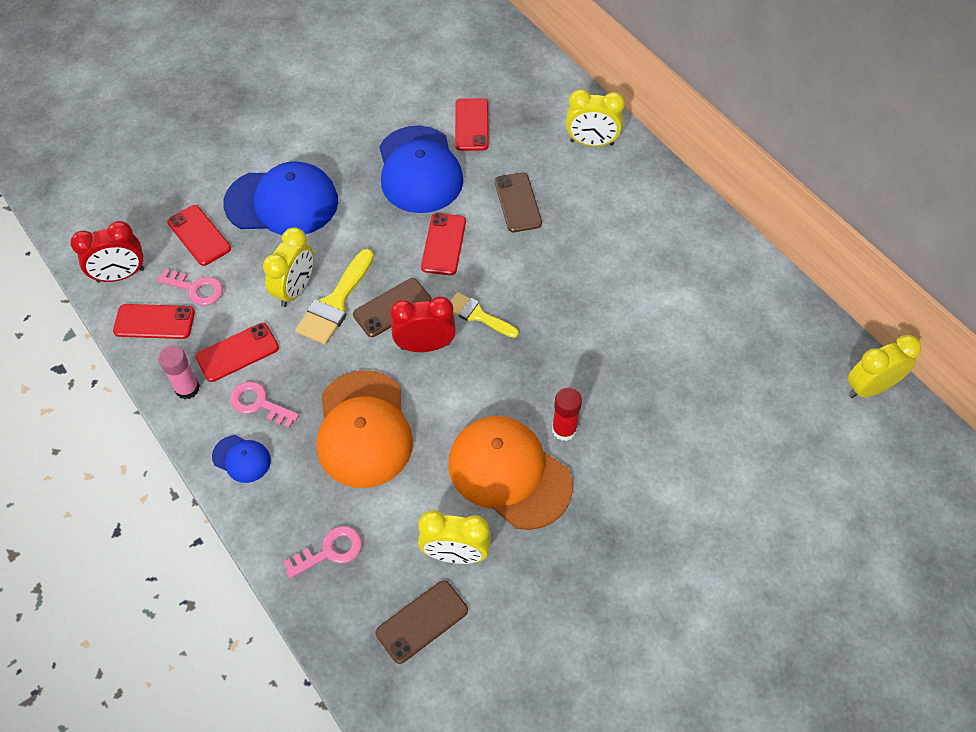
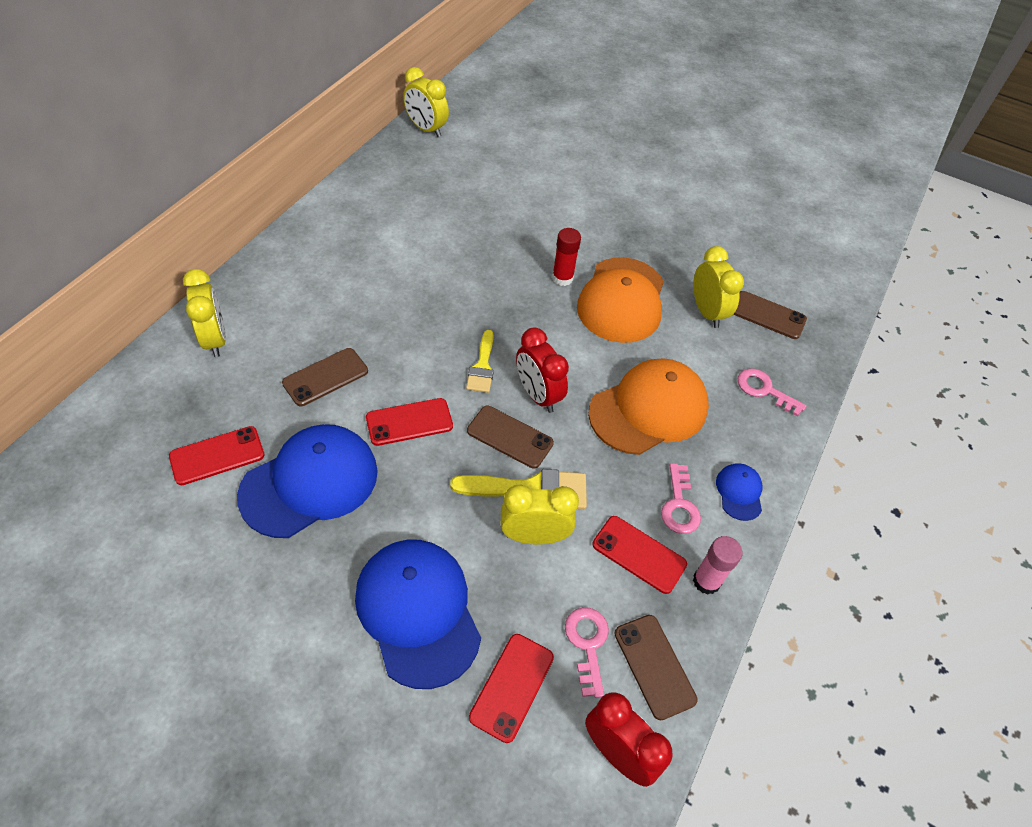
camera: 120 degrees left, 5 degrees down
red phone [113,304,195,339] -> brown phone [614,615,698,720]

